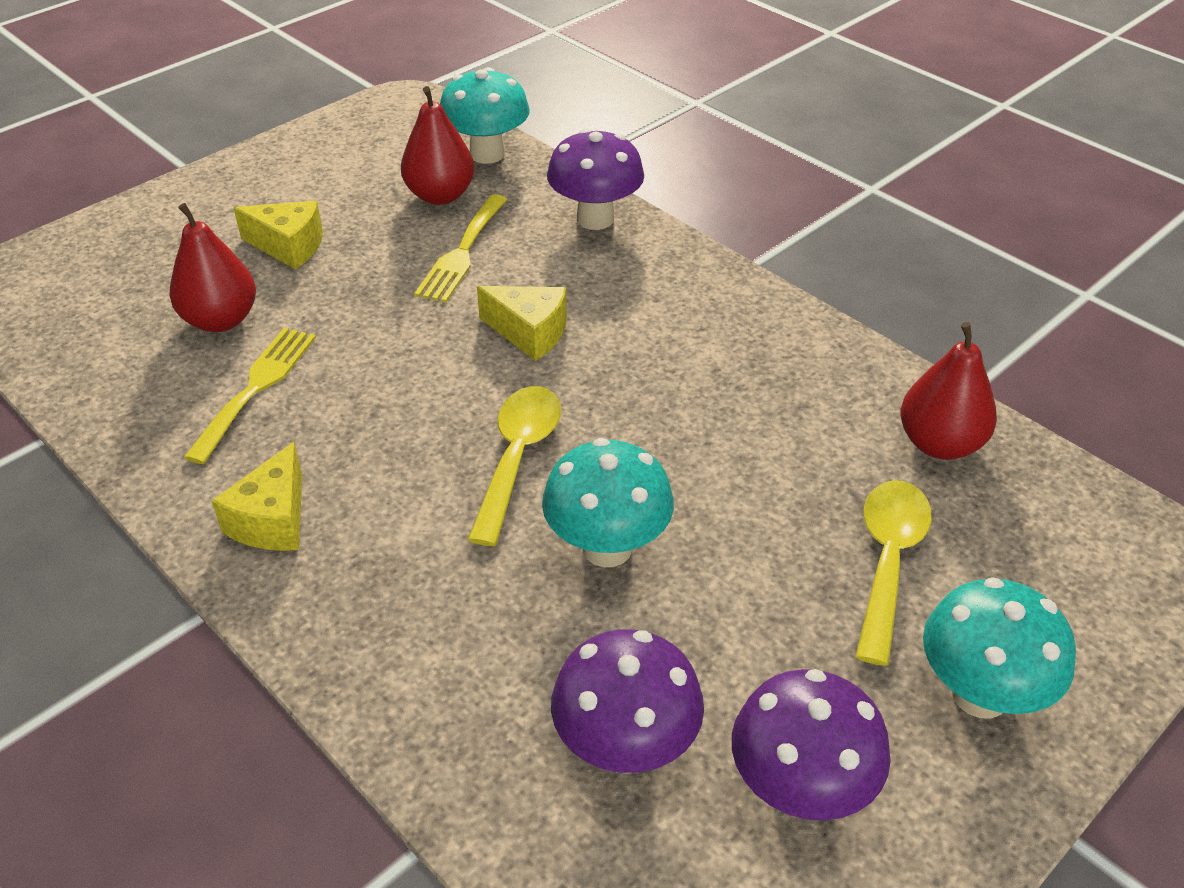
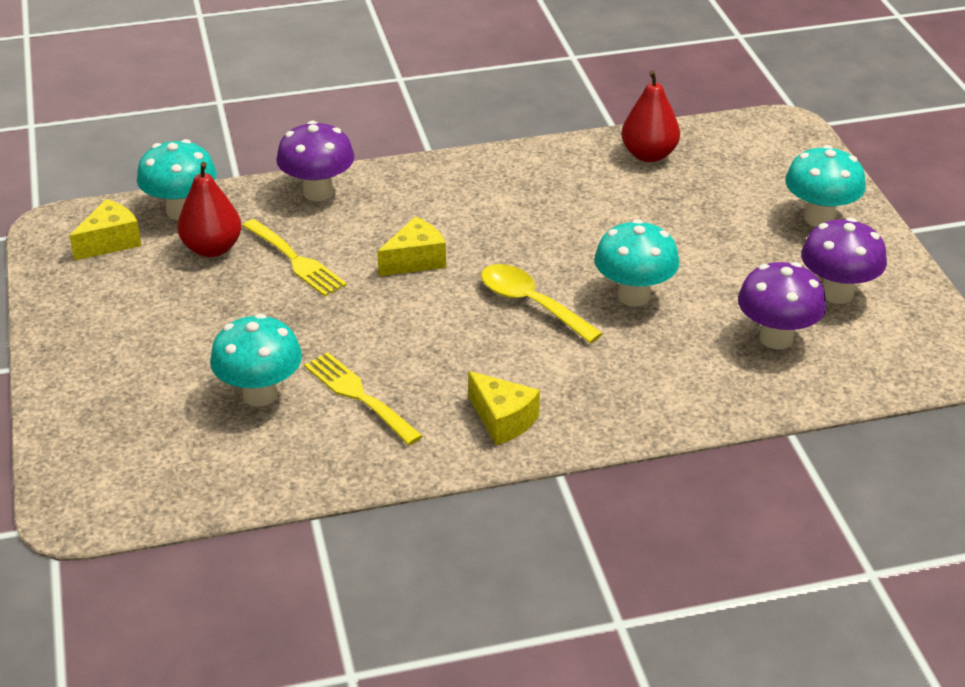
camera: 60 degrees left, 5 degrees down
red pear [169,203,256,332] -> turquoise mushroom [210,314,302,407]
yellow cheese [234,201,323,269] -> yellow cheese moved to [69,199,142,261]
yellow spoon [855,480,932,666] -> none

